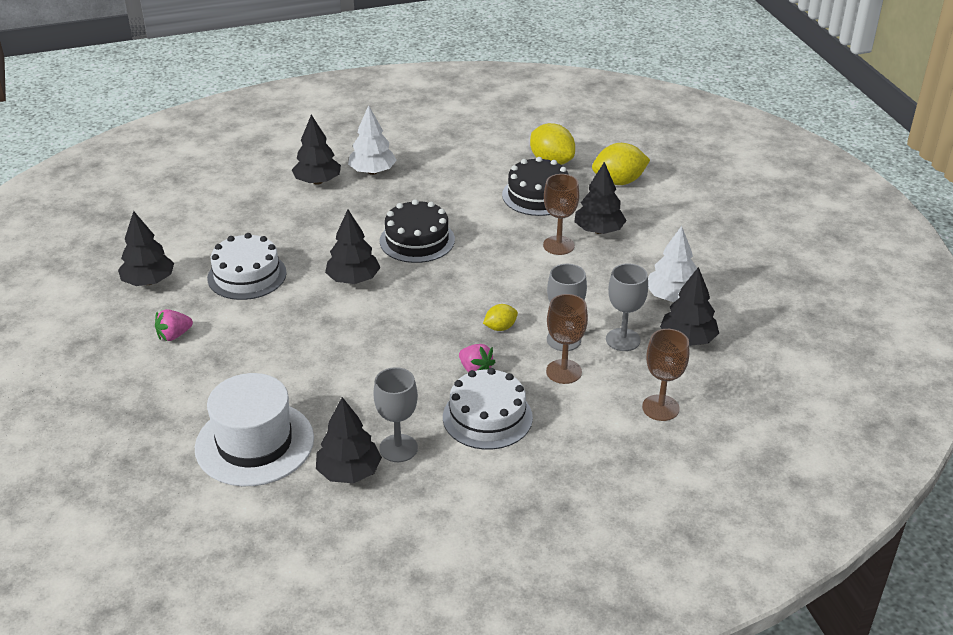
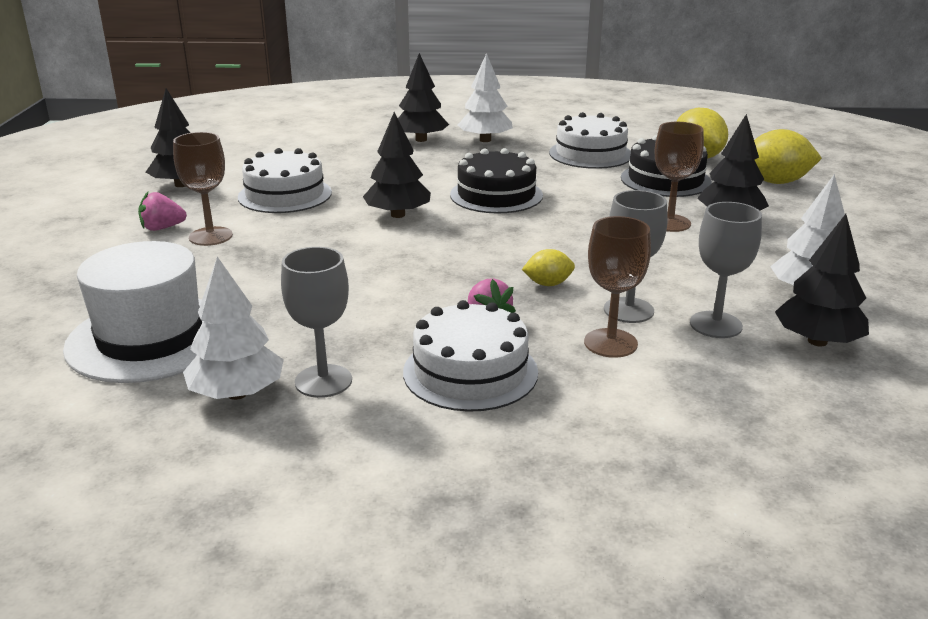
camera: 20 degrees right, 10 degrees down
black tree [316,397,382,483] -> white tree [183,257,284,400]
brown goblet [642,329,689,421] -> brown goblet moved to [173,132,233,246]
none -> white cake [549,112,631,169]

